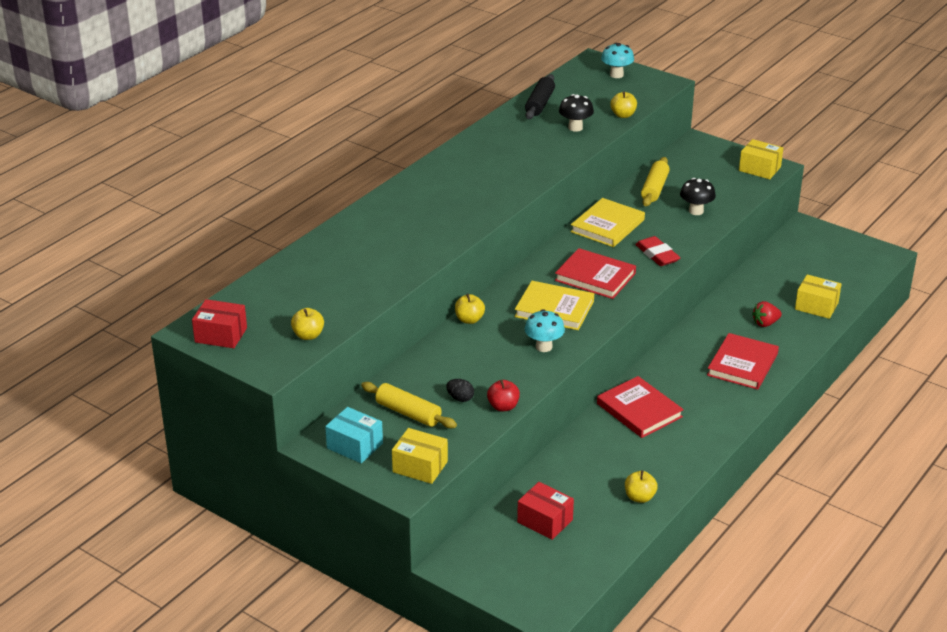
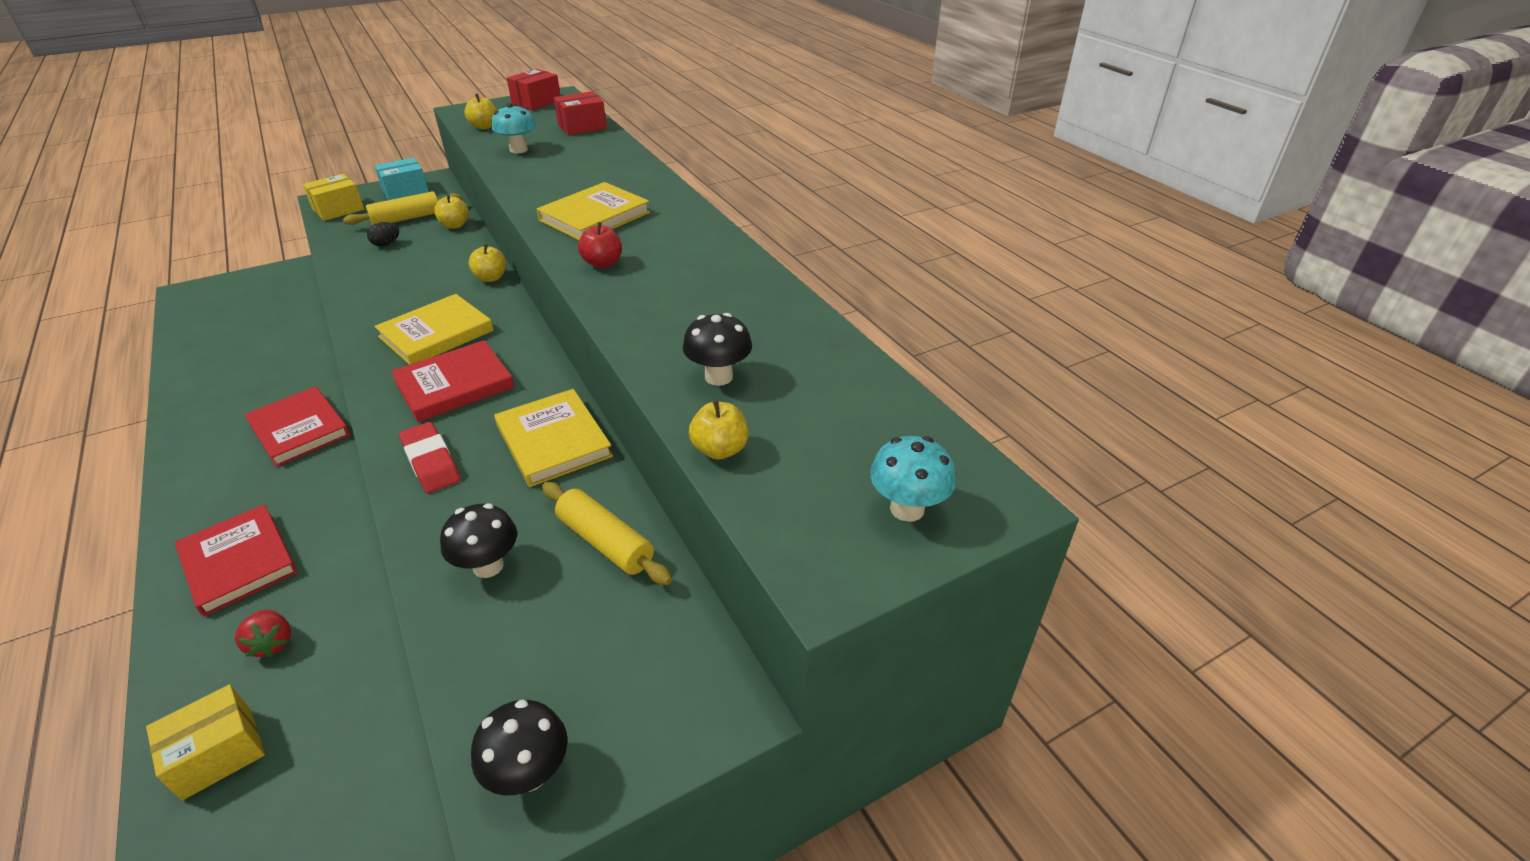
camera: 115 degrees right, 5 degrees up
red apple [487,380,520,411] -> red apple moved to [578,222,622,268]
red box [517,482,574,540] -> red box moved to [554,91,607,135]
black rolling pin [525,74,555,119] -> none
turquoise mushroom [525,309,565,352] -> turquoise mushroom moved to [492,103,536,153]
red book [597,376,684,438] -> red book turned 60 degrees clockwise [244,386,350,467]
yellow apple [625,470,658,503] -> yellow apple moved to [434,195,469,229]
red eraser [635,236,681,266] -> red eraser turned 60 degrees clockwise [399,422,461,493]
yellow box [739,139,783,179] -> black mushroom [471,700,568,796]
red strawberry [752,301,782,327] -> red strawberry turned 150 degrees clockwise [235,610,291,657]
none -> yellow book [537,182,650,240]

